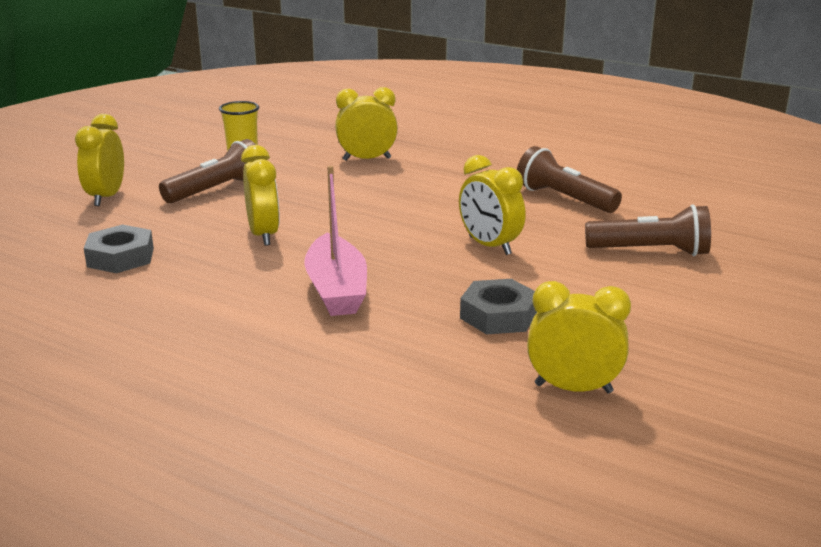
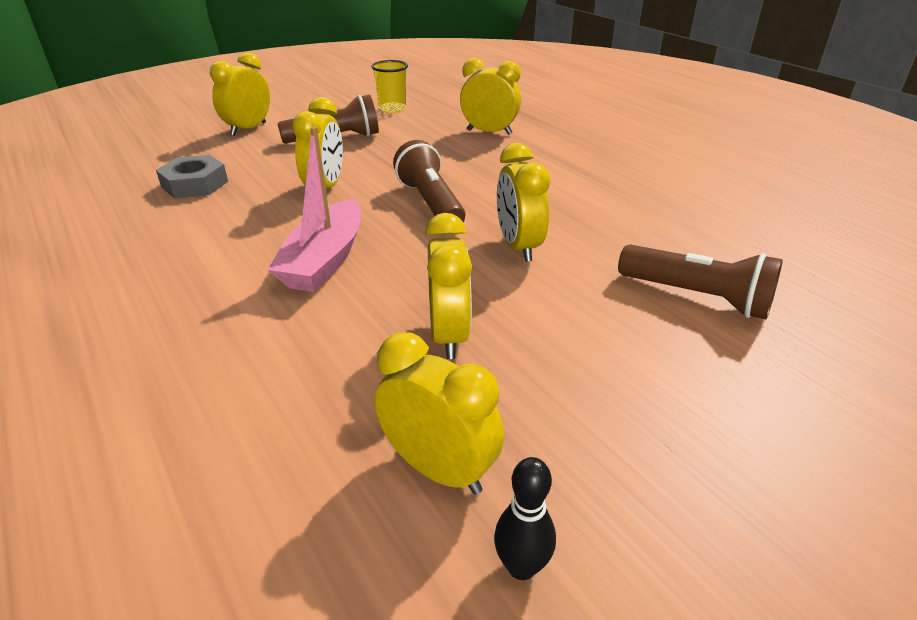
camera: 25 degrees right, 10 degrees up
grey nut [460,279,537,334] -> yellow clock [425,213,472,359]
brown flashlight [517,146,622,213] -> brown flashlight moved to [393,140,466,222]
none -> black bowling pin [494,457,556,580]

